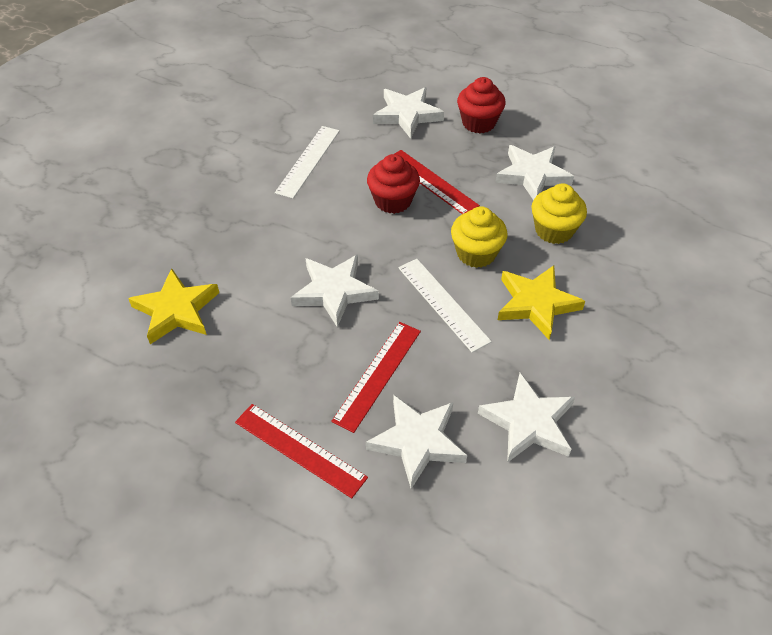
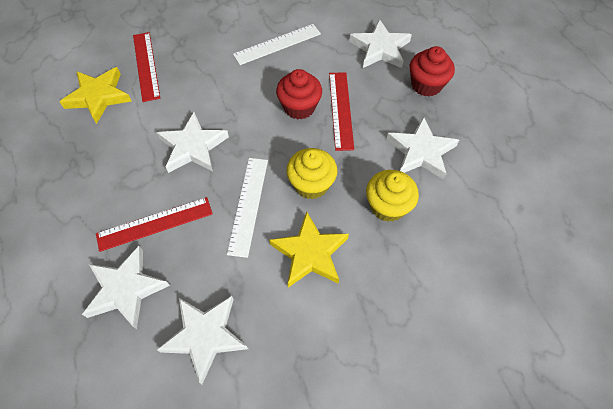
camera: 40 degrees right, 10 degrees up
red ruler [235,404,368,498] -> red ruler moved to [133,32,160,102]

